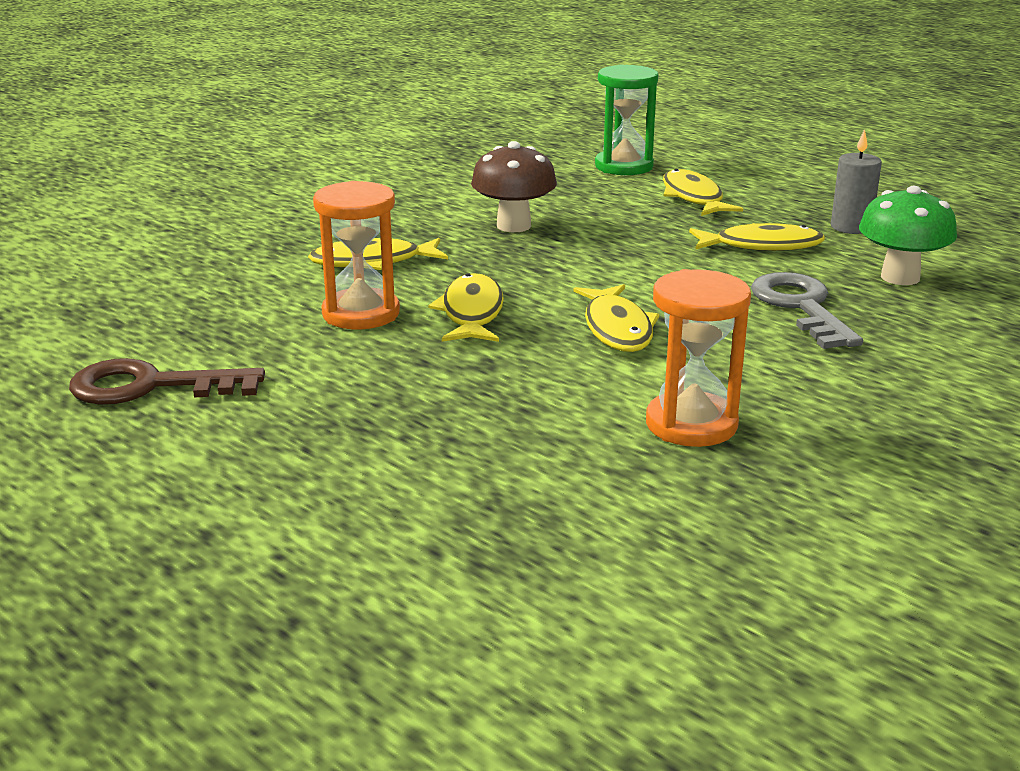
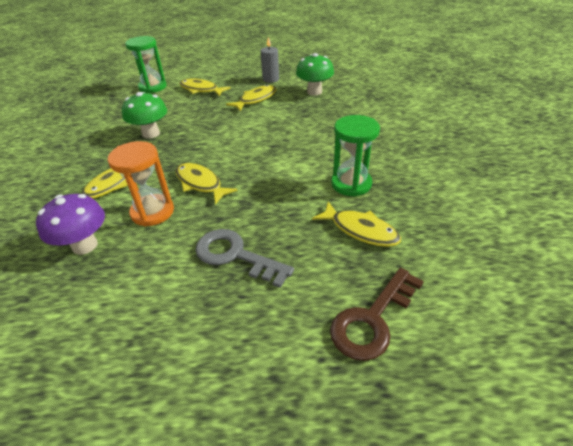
camera: 45 degrees left, 15 degrees up
brown key [69,358,265,405] -> brown key moved to [330,268,424,361]
brown mushroom [471,141,557,232] -> green mushroom [122,92,167,139]
yellow fish [574,284,660,352] -> yellow fish moved to [312,201,401,247]
orange hourglass [646,269,751,447] -> green hourglass [331,115,380,197]
grey key [751,272,863,349] -> grey key moved to [196,229,294,288]
none -> purple mushroom [36,194,105,255]

